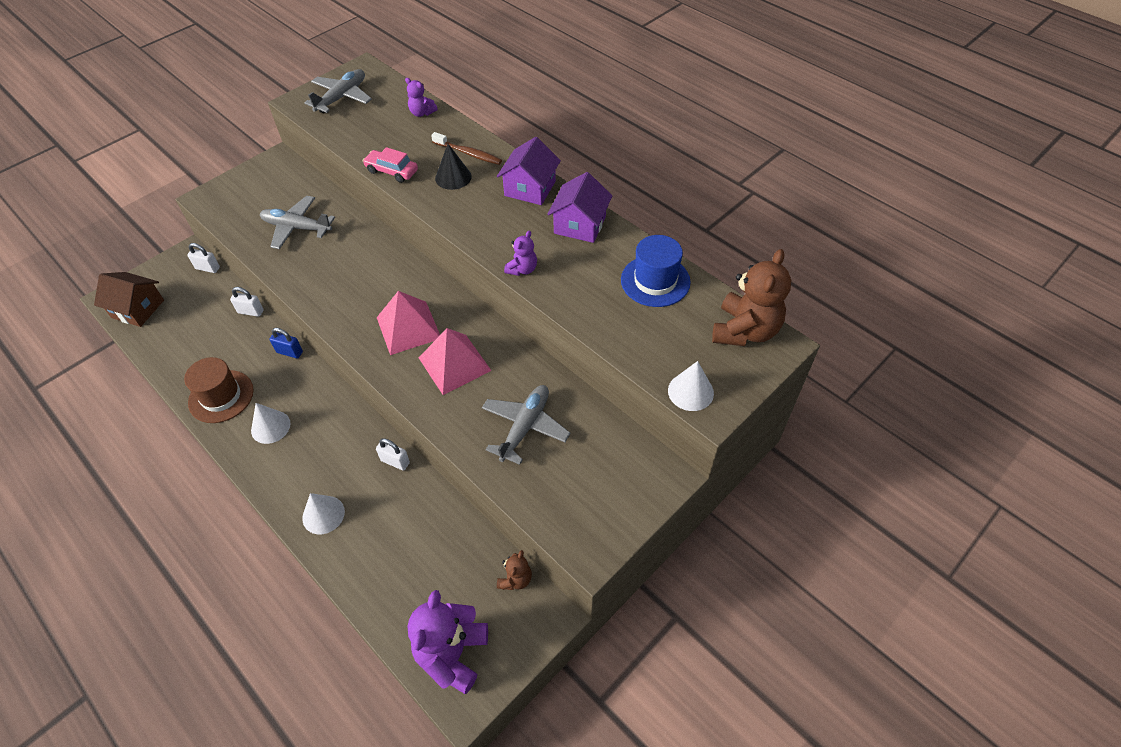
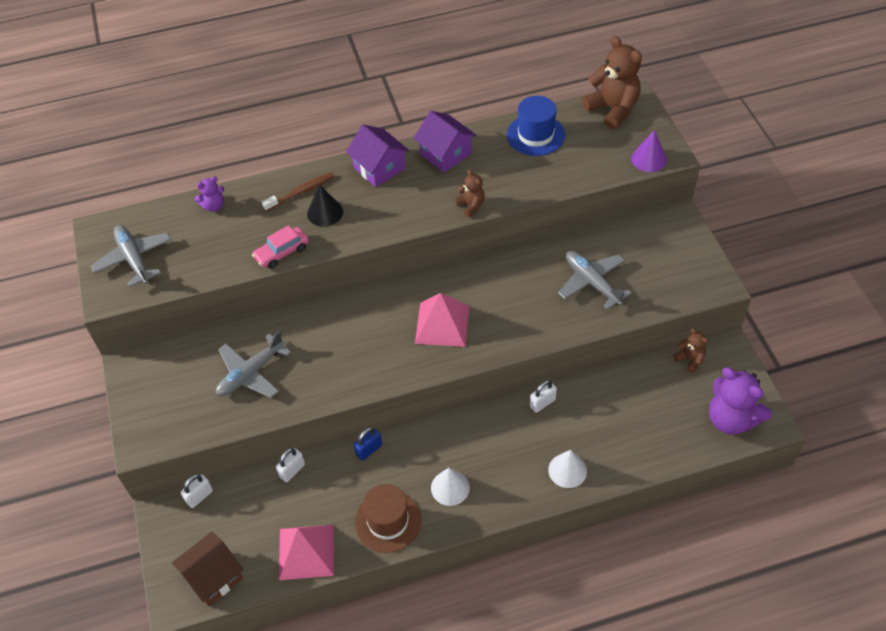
camera: 60 degrees left, 0 degrees up
pink pyramid [419,328,492,395] -> pink pyramid moved to [279,525,334,580]
purple teddy bear [504,231,537,276] -> brown teddy bear [455,169,485,217]
white cone [668,361,714,411] -> purple cone [631,130,667,172]

